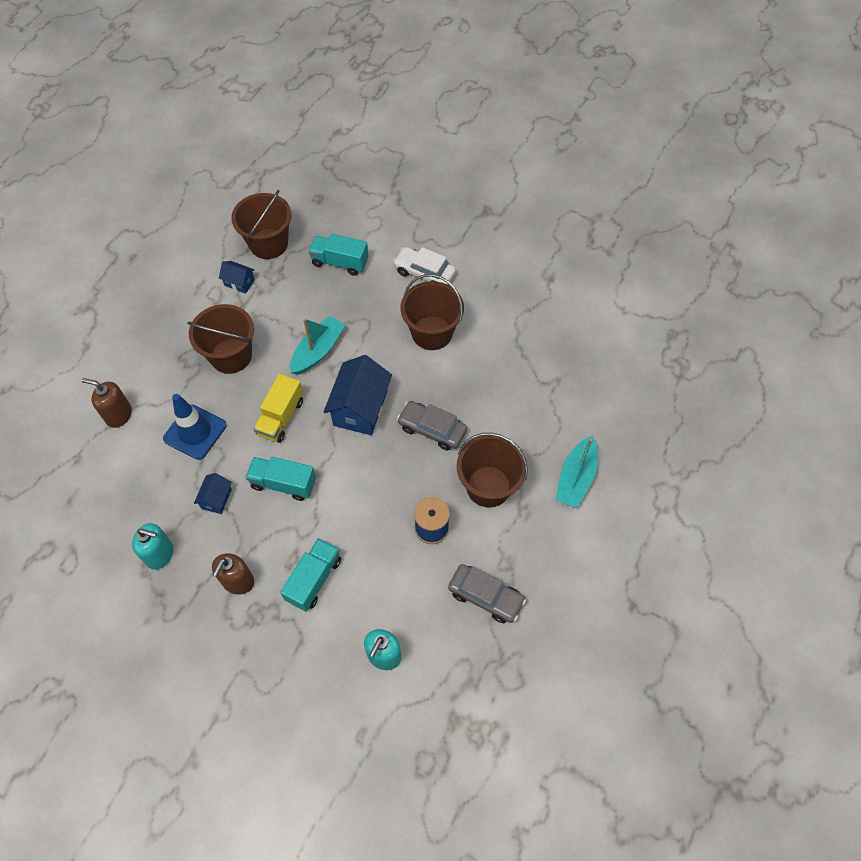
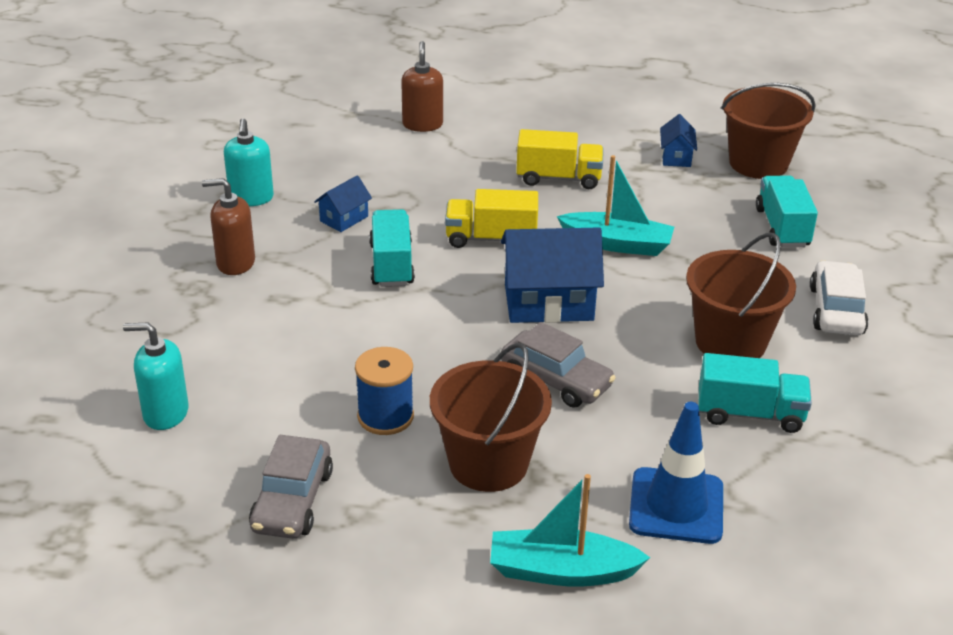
camera: 70 degrees right, 25 degrees down
blue traffic cone [163,394,226,460] -> blue traffic cone moved to [629,402,723,544]
brown bucket [187,304,254,374] -> yellow truck [516,129,604,189]
blue house [194,473,232,514] -> blue house turned 45 degrees counterclockwise [314,175,372,232]
turquoise truck [280,538,341,612] -> turquoise truck moved to [699,353,812,433]
grey car [397,401,467,451] -> grey car turned 120 degrees clockwise [501,322,616,408]

